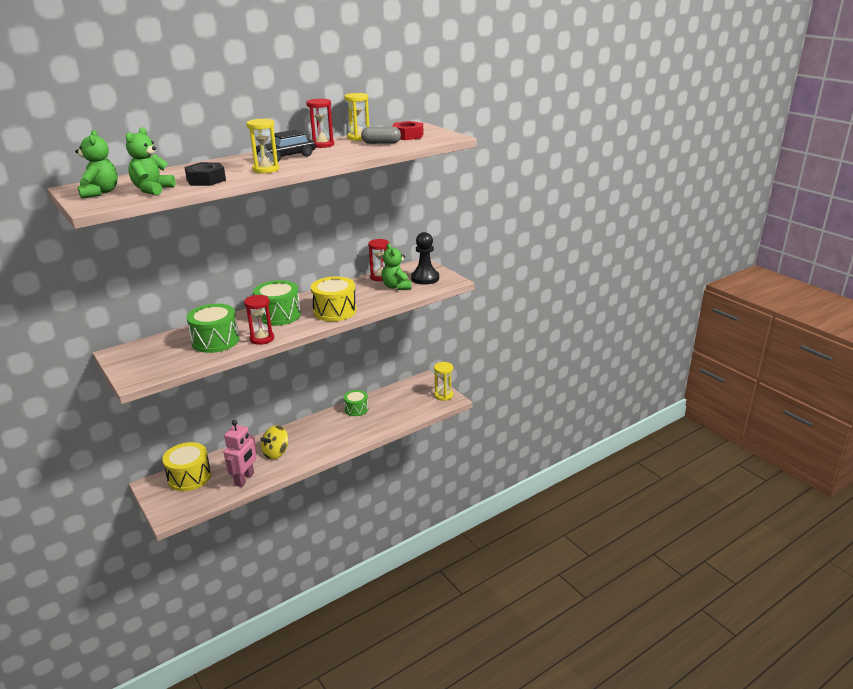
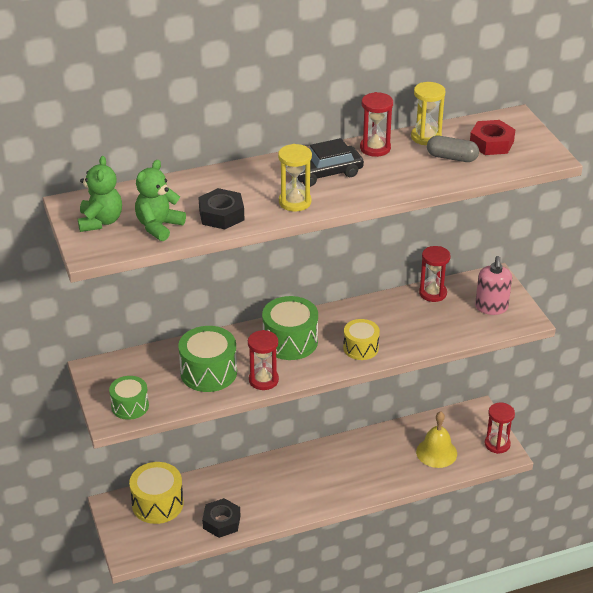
camera: 15 degrees right, 10 degrees up
pink robot [224,420,257,487] -> black nut [202,498,240,538]
yellow spinning top [260,425,288,460] -> none
yellow drum [311,277,357,321] -> yellow drum [343,319,380,360], size x0.64
green drum [344,390,368,416] -> green drum moved to [109,376,149,420]
green teddy bear [382,243,412,290] -> none
black pawn [411,232,439,285] -> pink soap dispenser [475,256,512,315]
yellow hourglass [434,362,453,401] -> red hourglass [485,403,515,454]
none -> yellow bell [416,411,457,468]

